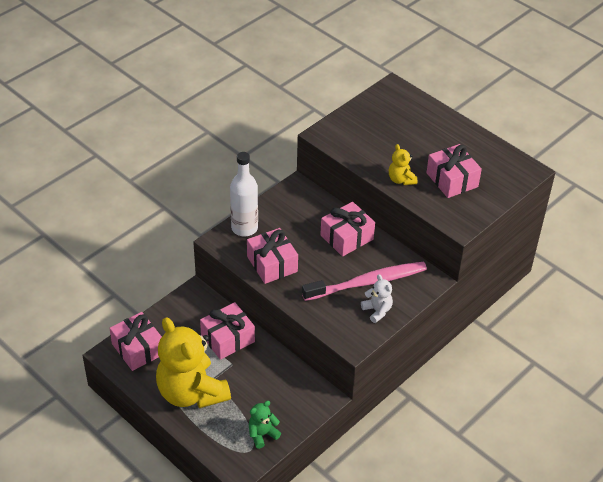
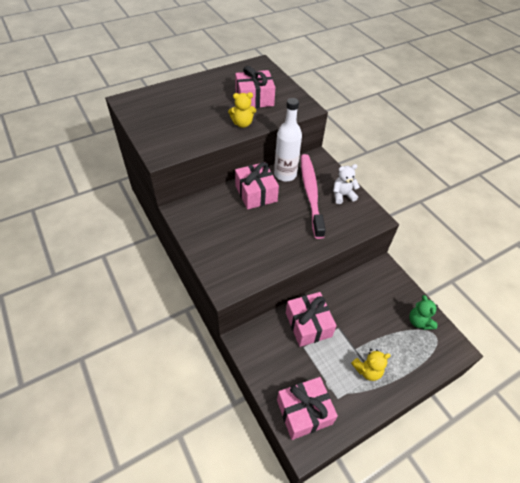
camera: 75 degrees left, 5 degrees up
yellow teddy bear [156,317,231,408] -> yellow teddy bear [351,349,391,381], size x0.43
white bottle [230,152,258,236] -> white bottle moved to [274,98,302,182]
pink gift [247,228,298,284] -> none

